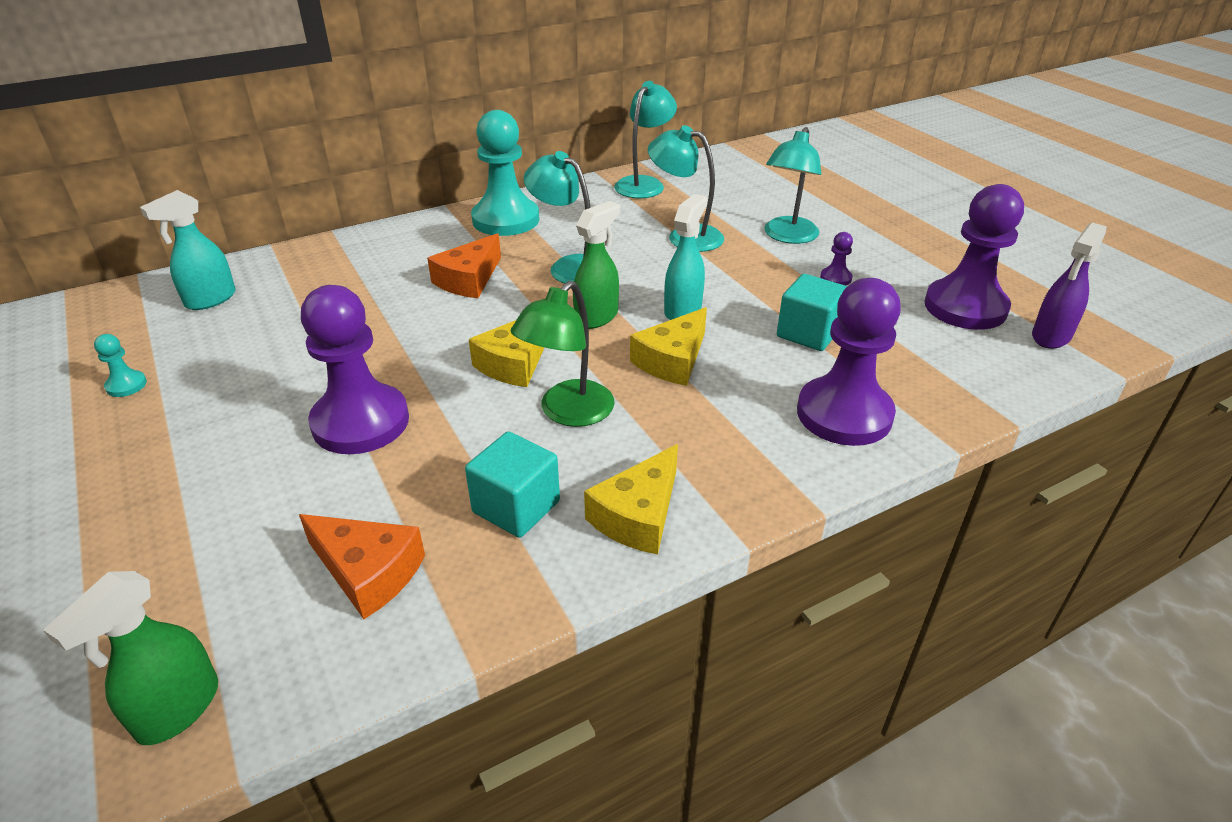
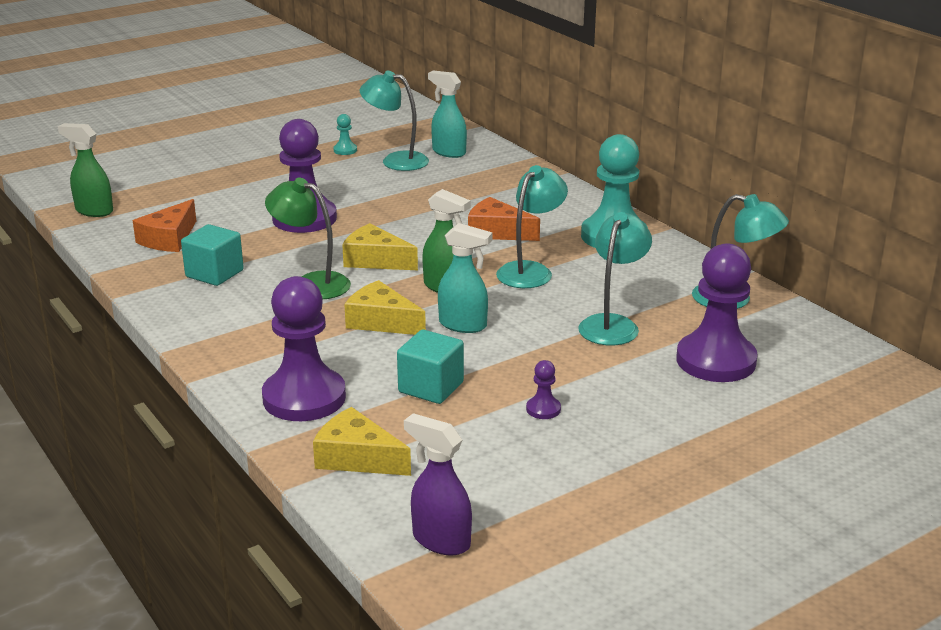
camera: 85 degrees right, 10 degrees down
yellow cheese [584,444,678,555] -> yellow cheese moved to [313,407,411,476]
turquoise lamp [764,127,821,244] -> turquoise lamp moved to [359,71,429,171]
purple pawn [924,184,1024,330] -> purple pawn moved to [676,243,758,382]

